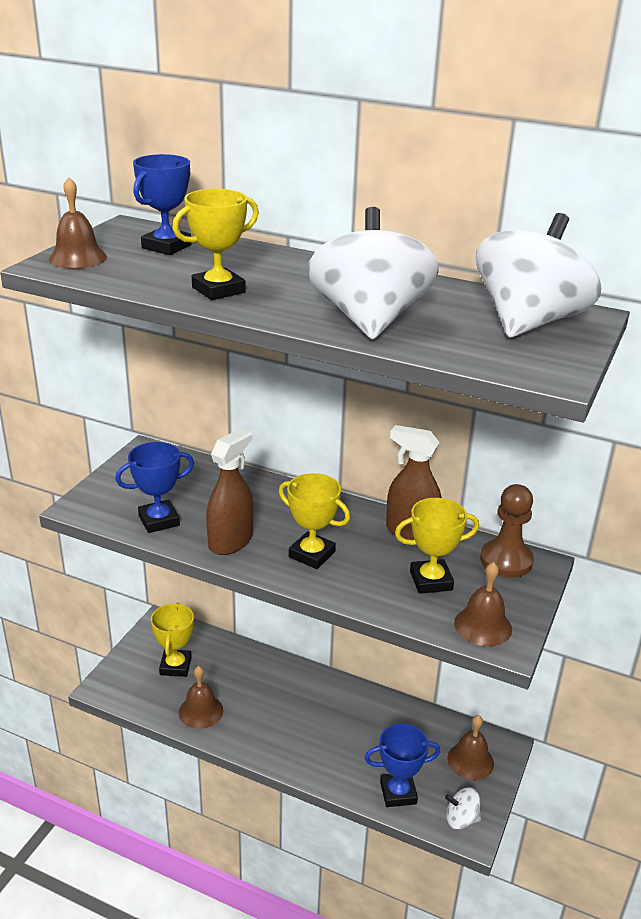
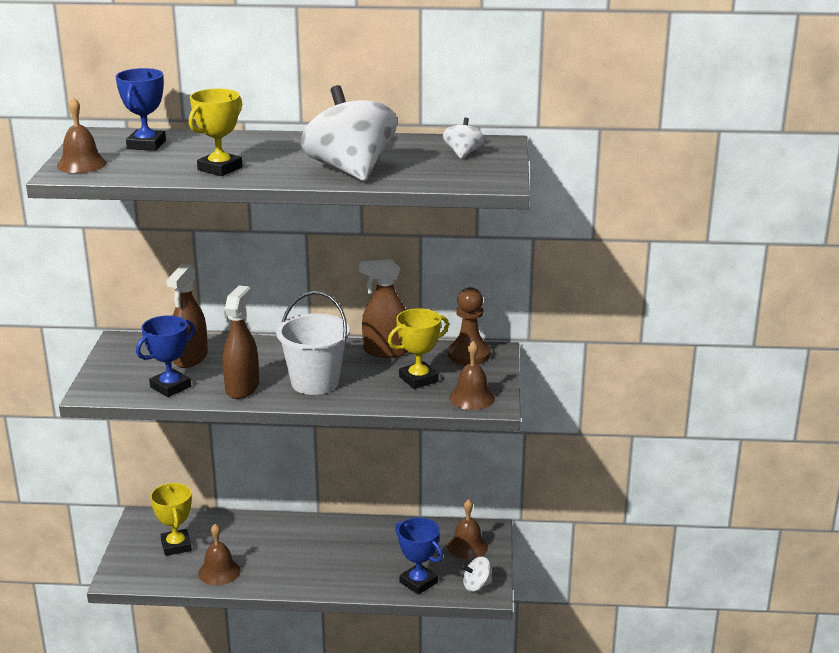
camera: 20 degrees left, 5 degrees down
yellow trophy [279,473,350,569] -> white bucket [276,291,350,395]
blue trophy [365,724,440,807] -> blue trophy turned 75 degrees clockwise [395,517,443,595]
white spinning top [476,213,601,338] -> white spinning top [443,117,485,159], size x0.44
none -> brown spray bottle [166,264,208,368]

